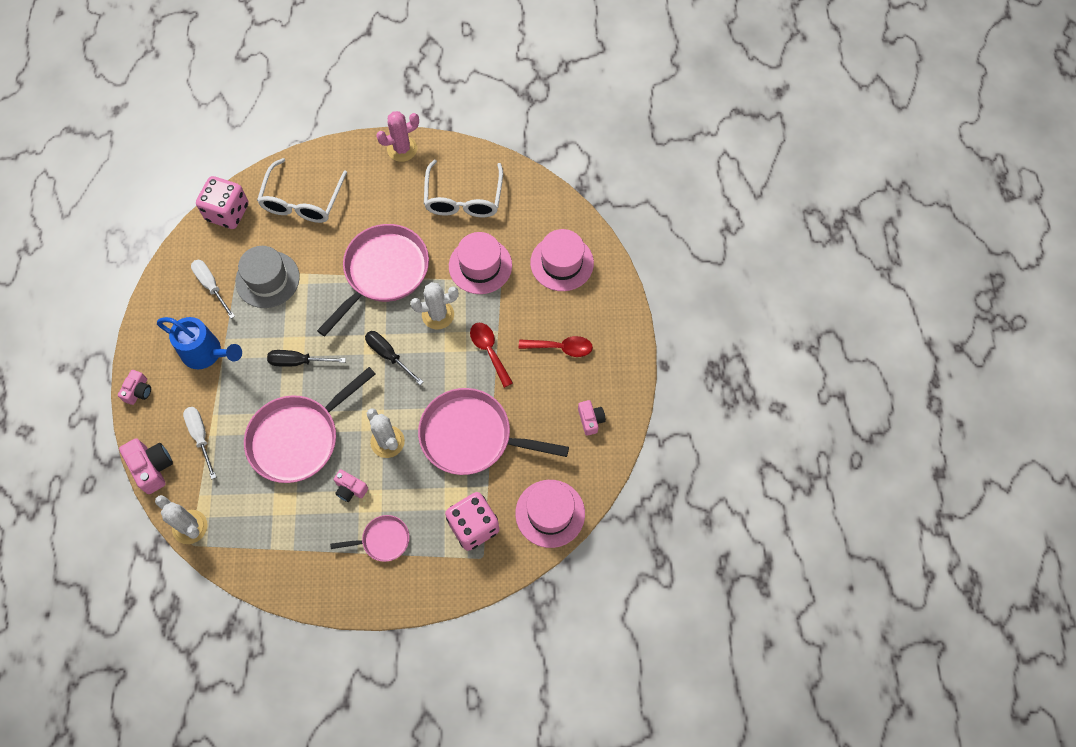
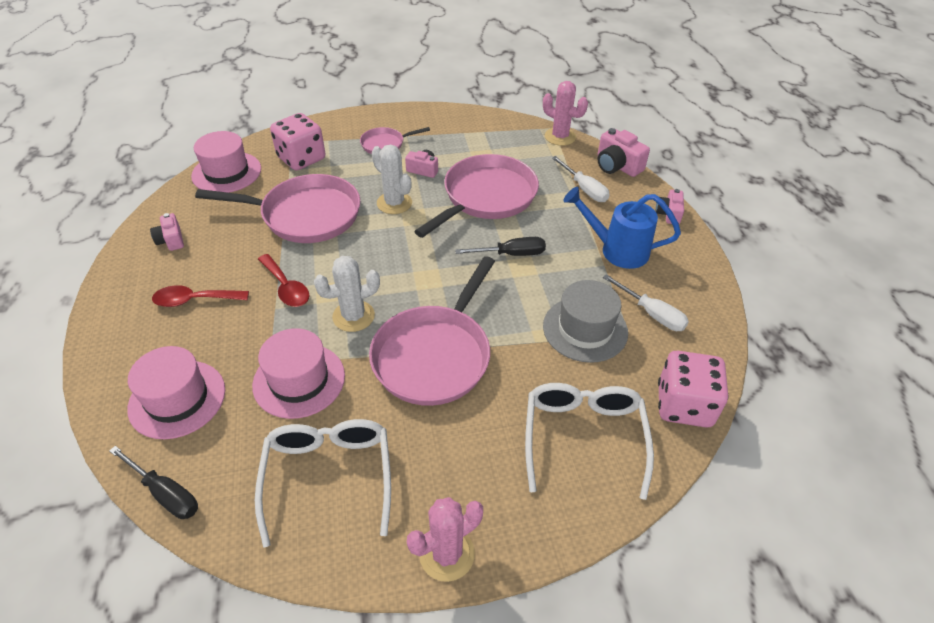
camera: 170 degrees right, 20 degrees down
white cactus [155,495,207,544] -> pink cactus [543,81,588,146]
black screwdriver [365,331,423,385] -> black screwdriver moved to [109,446,198,519]

